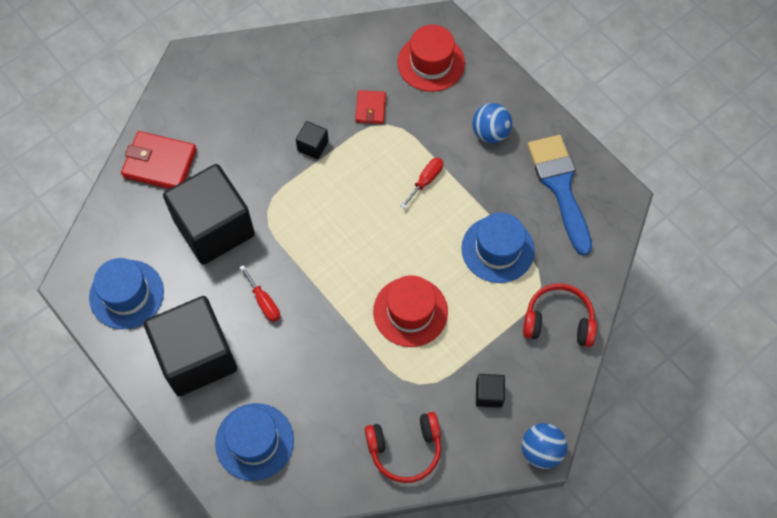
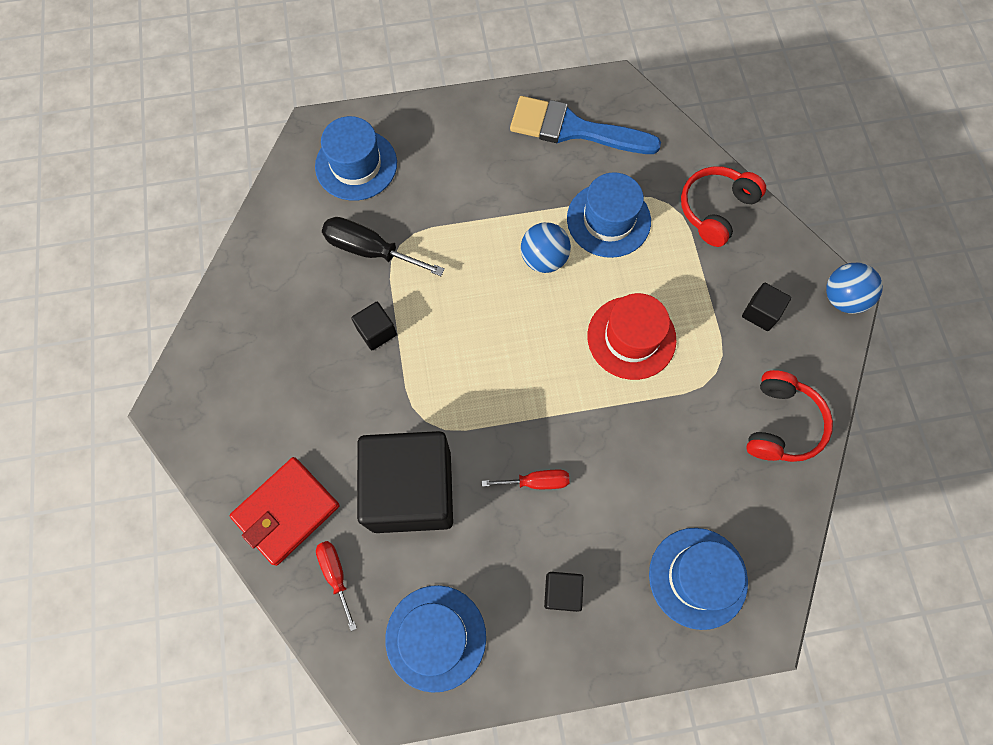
camera: 60 degrees left, 5 degrees up
black cube [144,296,237,396] -> black cube [544,572,584,612], size x0.40
red wallet [355,90,386,124] -> black screwdriver [322,217,445,276]
red hat [397,25,465,92] -> blue hat [315,116,397,201]
red screwdriver [401,158,443,208] -> red screwdriver moved to [316,541,357,631]
blue ball [472,103,512,143] -> blue ball moved to [521,222,571,273]

